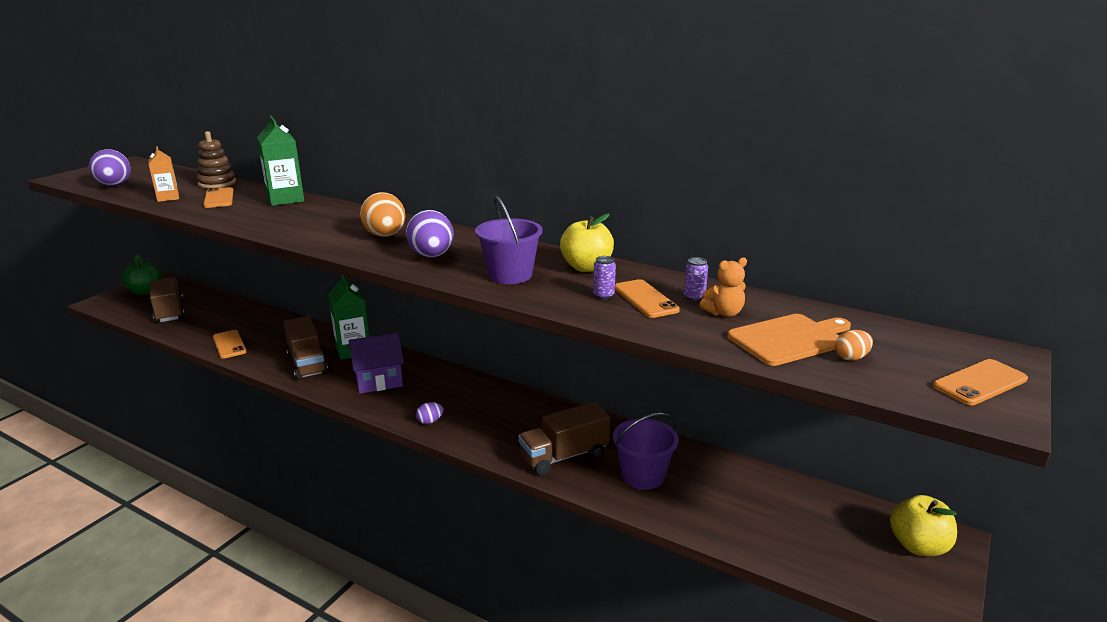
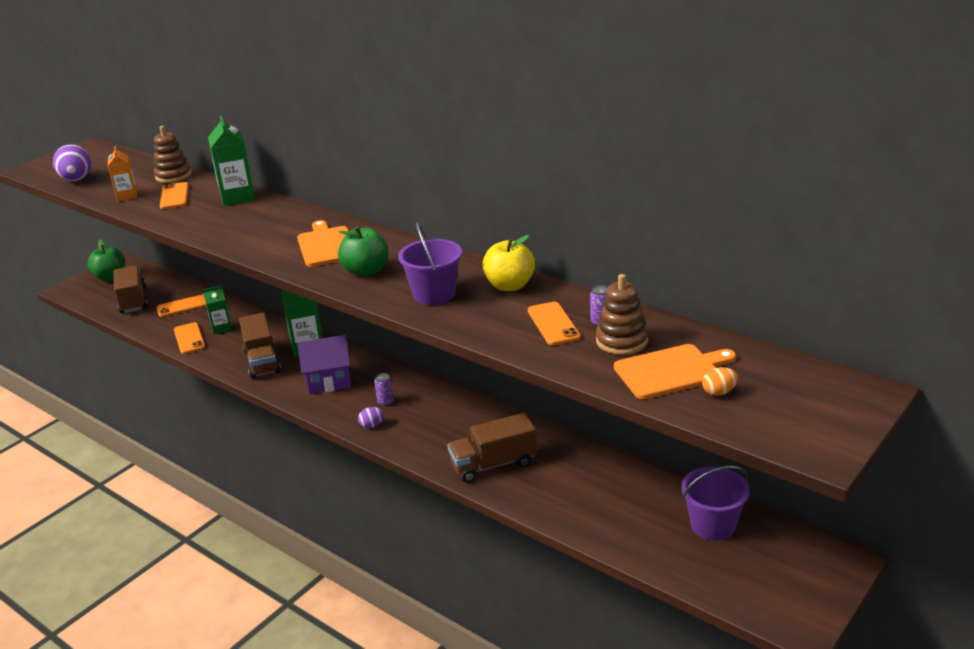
camera: 10 degrees right, 5 degrees up
orange egg [360,192,405,237] -> orange cutting board [297,220,349,267]
purple egg [406,210,454,258] -> green apple [338,227,389,276]
purple can [593,256,616,299] -> purple can moved to [374,373,394,406]
purple bucket [613,413,679,490] -> purple bucket moved to [681,466,750,541]
orange teddy bear [700,257,747,317] -> brown stacking toy [596,274,648,355]
yellow apple [890,495,957,556] -> none
orange phone [933,359,1028,405] -> orange phone moved to [157,294,206,317]
none -> green carton [203,285,232,335]

